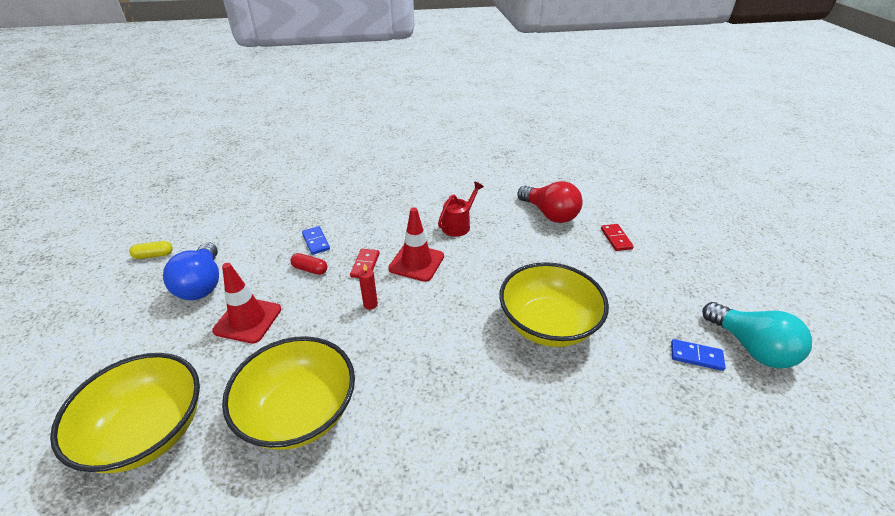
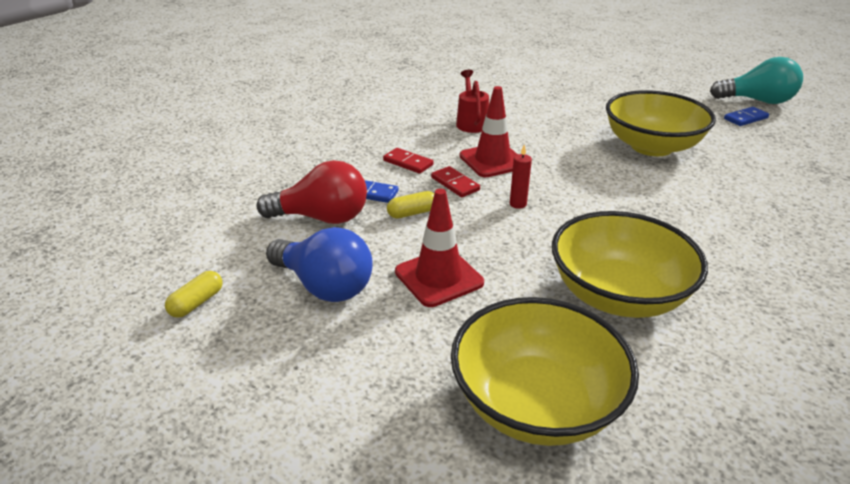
camera: 45 degrees left, 5 degrees down
red capsule [290,253,327,275] -> yellow capsule [387,191,434,219]
red light bulb [518,181,583,223] -> red light bulb moved to [256,160,367,224]
red domino [601,224,634,251] -> red domino moved to [383,148,434,174]

